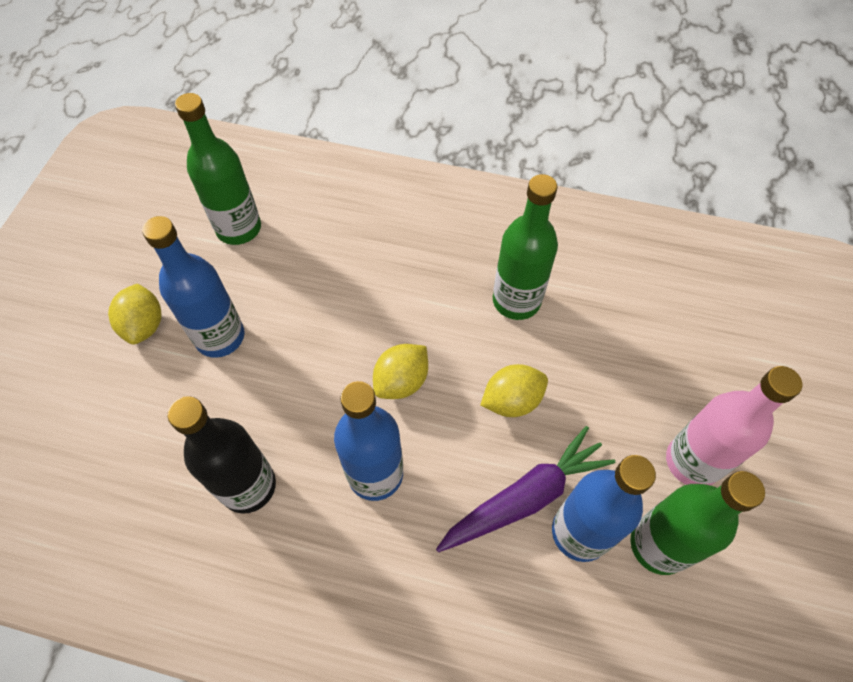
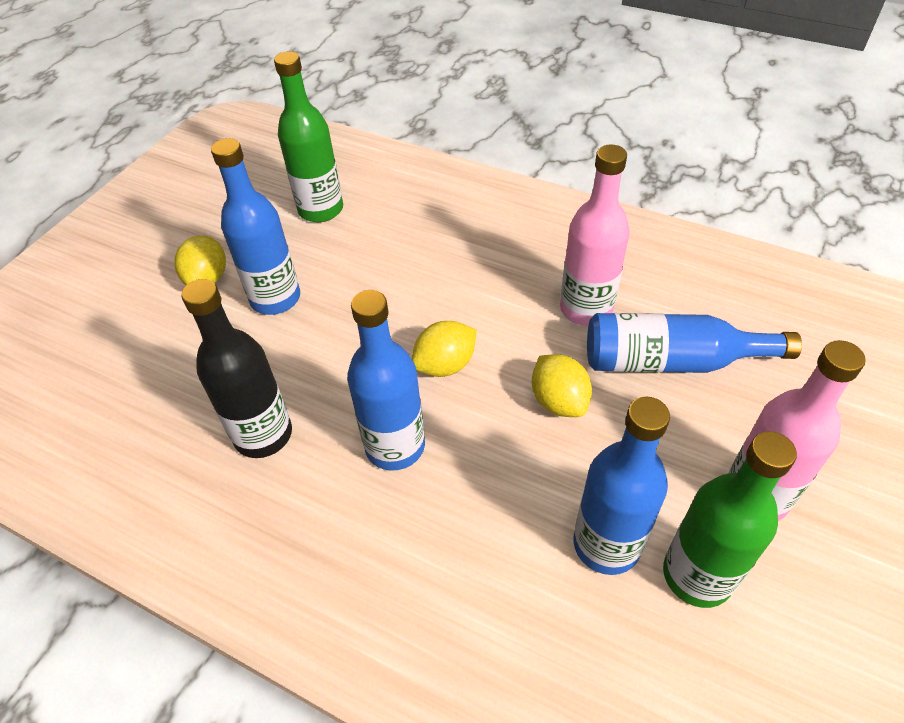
camera: 15 degrees right, 10 degrees down
purple carrot [436,426,615,552] -> none
yellow lemon [480,364,548,417] -> yellow lemon turned 75 degrees clockwise [532,354,592,417]
green bottle [493,174,558,320] -> pink bottle [560,144,630,326]
none -> blue bottle [587,313,802,373]

